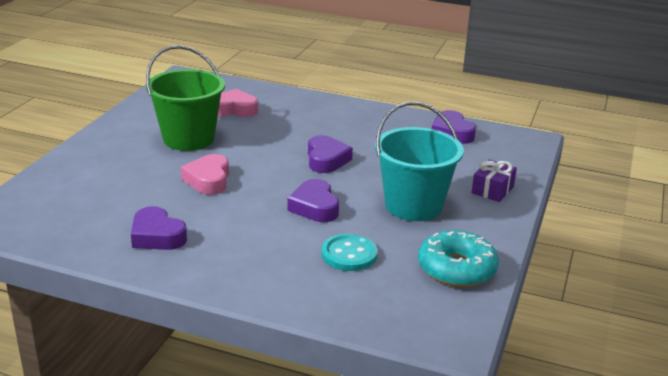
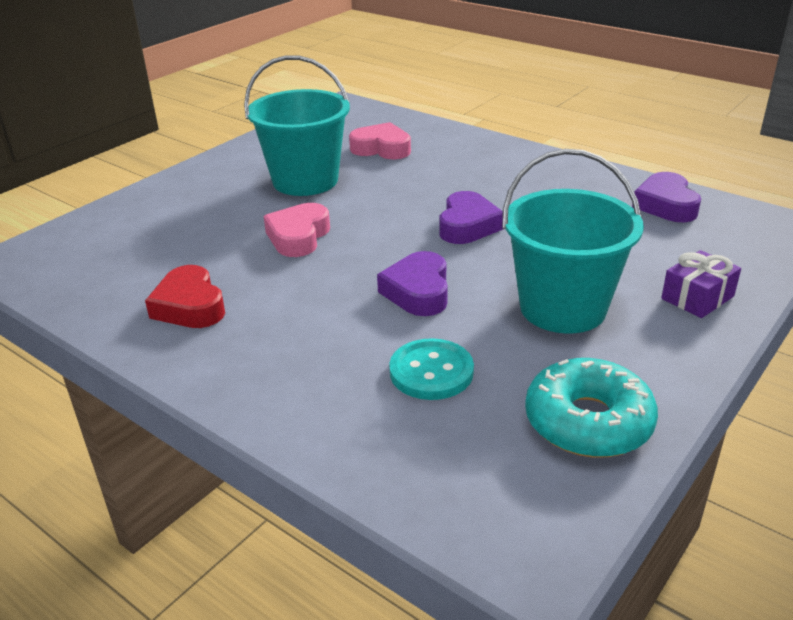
camera: 20 degrees right, 5 degrees up
purple heart [131,206,187,250] -> red heart [145,265,225,328]
green bucket [146,45,225,151] -> turquoise bucket [244,55,350,196]

